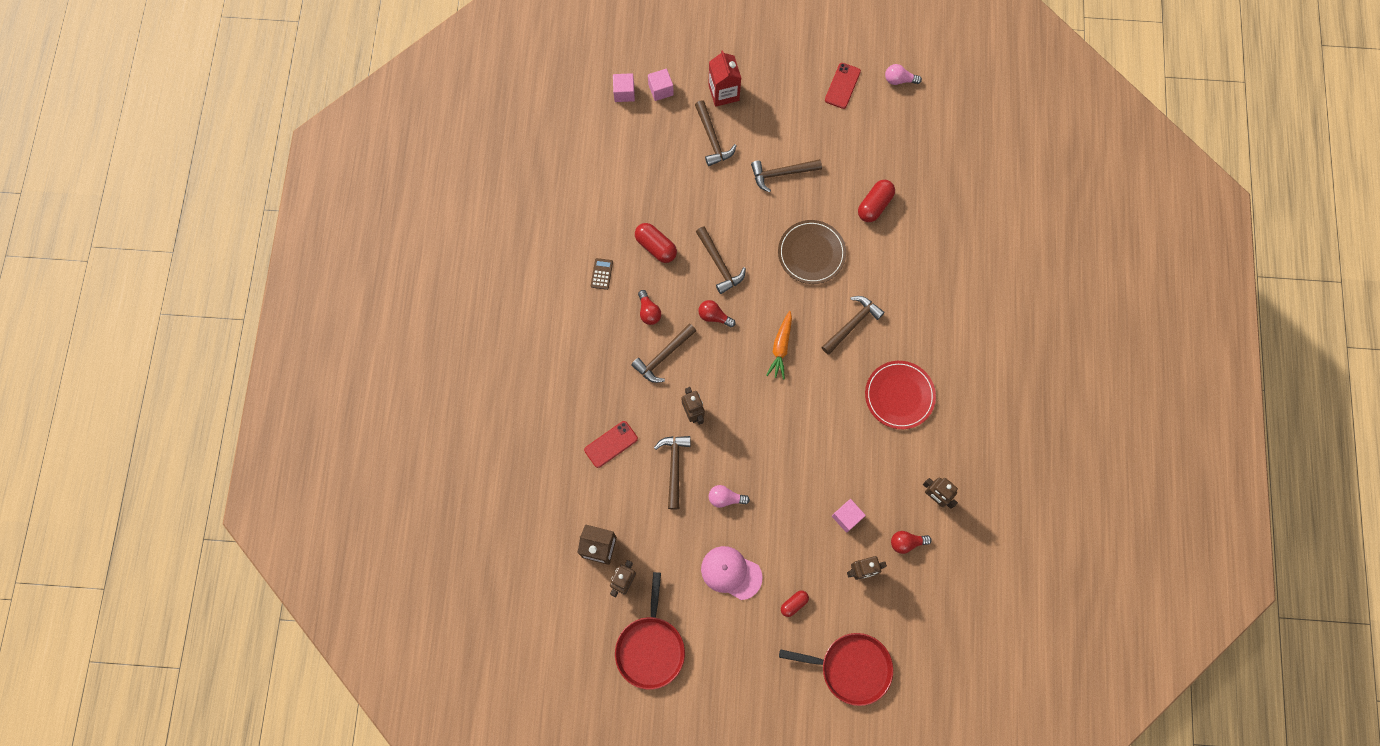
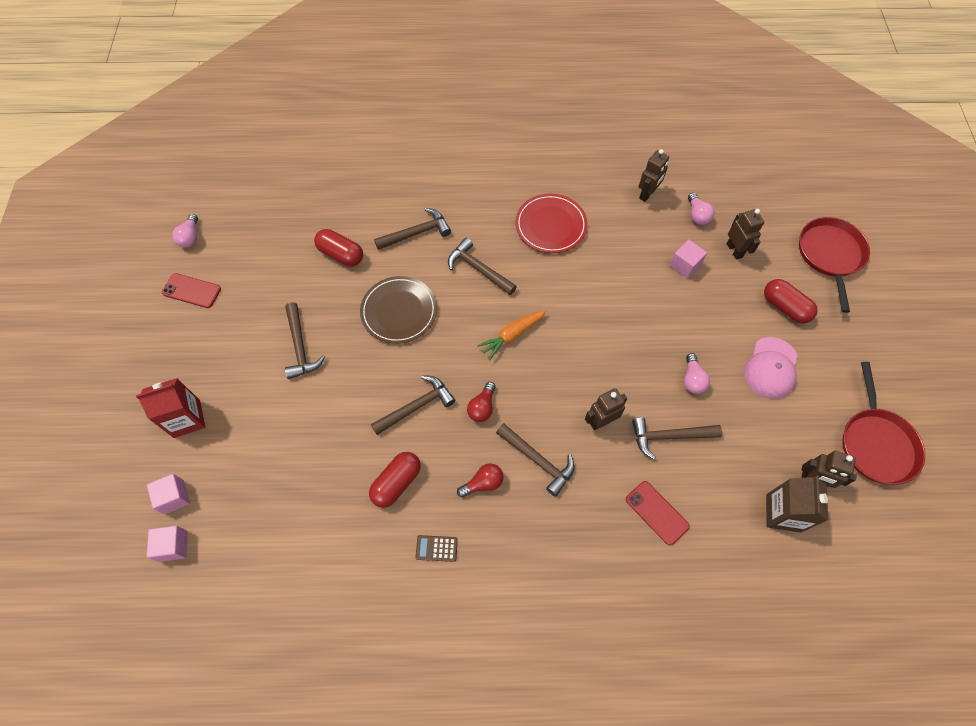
camera: 95 degrees left, 10 degrees down
red pan [615,572,685,690] -> red pan turned 90 degrees clockwise [842,362,925,485]
brown hammer [695,100,737,166] -> brown hammer moved to [374,208,451,250]
orange carrot [766,311,792,380] -> orange carrot turned 135 degrees clockwise [477,310,547,360]
red capsule [781,591,809,617] -> red capsule [764,279,818,324], size x1.66
red light bulb [891,531,932,554] -> pink light bulb [688,193,714,225]

